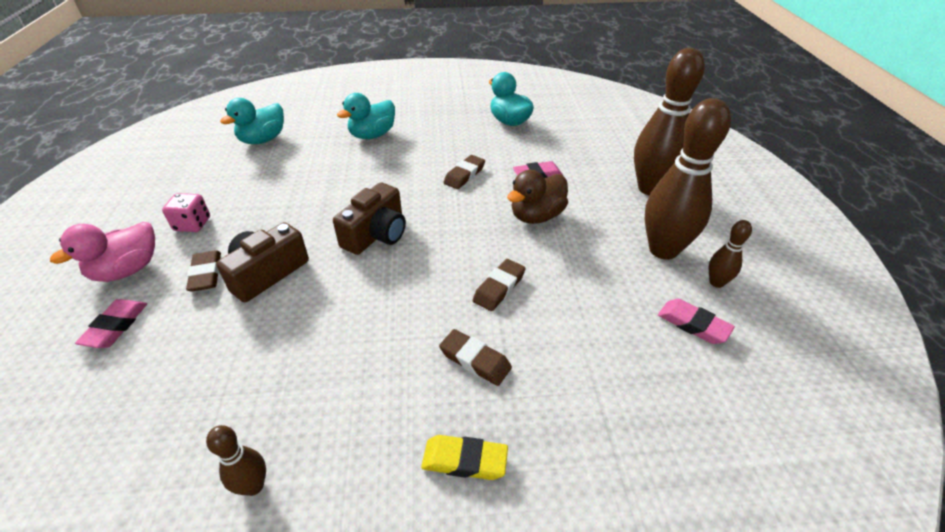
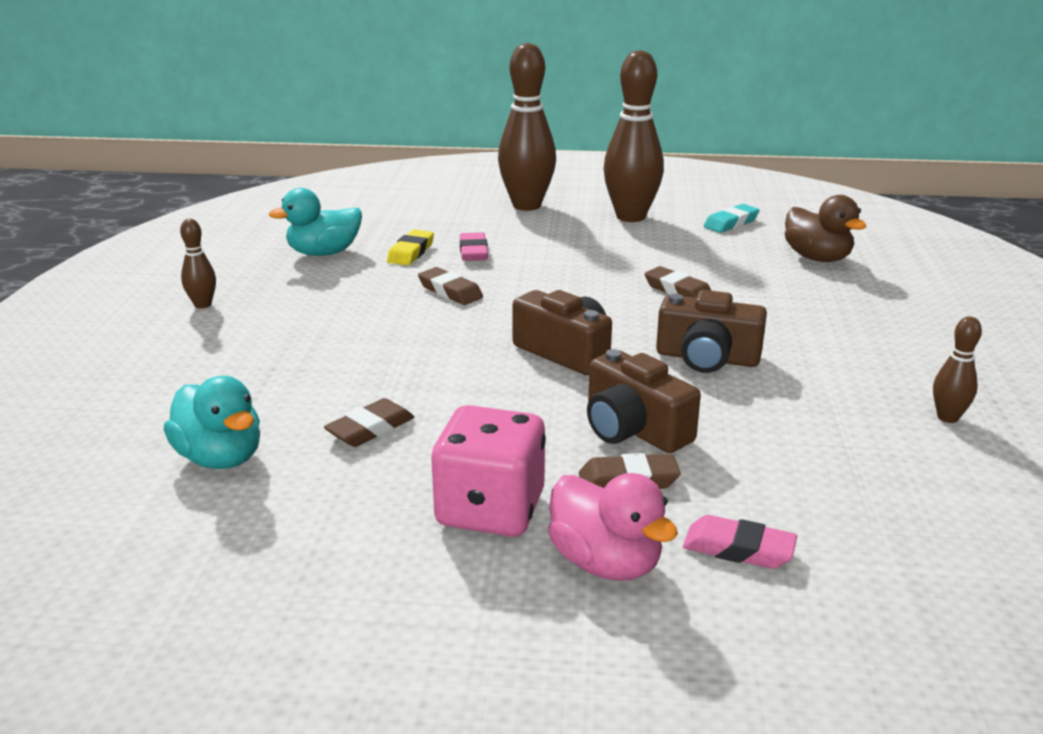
camera: 80 degrees left, 15 degrees down
pink dice [162,193,210,232] -> pink dice [431,405,546,537], size x1.75
turquoise duck [337,93,395,139] -> none
yellow eraser [421,435,508,480] -> yellow eraser moved to [387,229,434,265]
brown eraser [439,329,512,386] -> brown eraser moved to [324,398,414,447]
brown duck [507,170,568,224] -> brown duck moved to [785,195,866,262]
pink eraser [658,299,735,344] -> turquoise eraser [704,204,760,233]
brown bowling pin [709,220,752,288] -> brown bowling pin moved to [180,219,216,309]
none -> brown camera [656,290,767,373]

